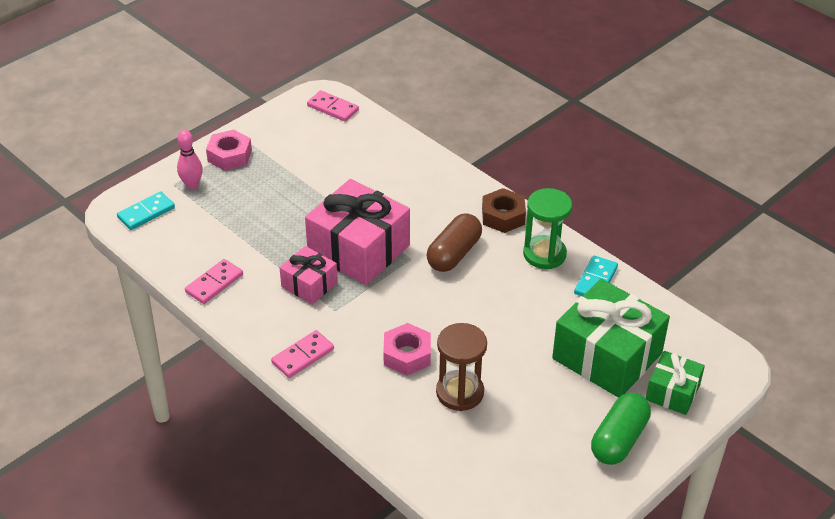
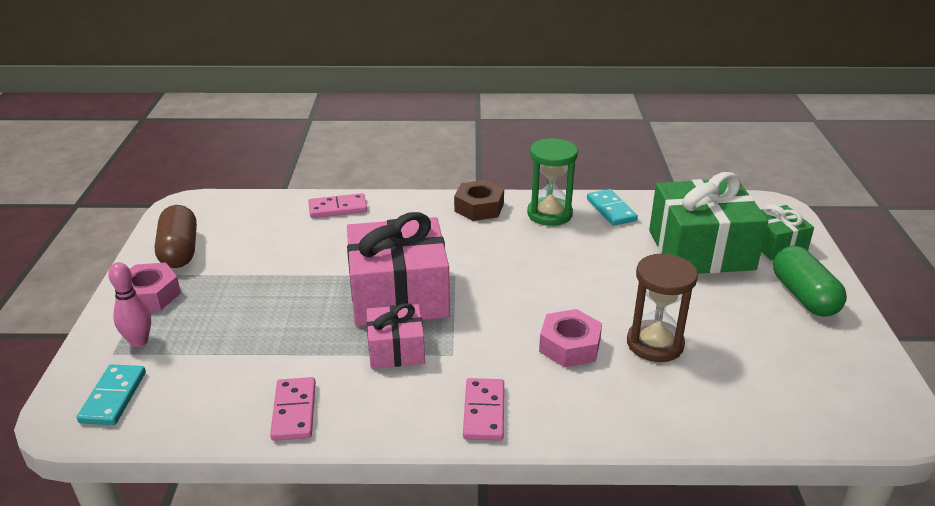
camera: 45 degrees left, 10 degrees down
pink domino [307,90,359,122] -> pink domino moved to [308,193,367,218]
brown capsule [427,213,482,272] -> brown capsule moved to [155,205,197,268]

